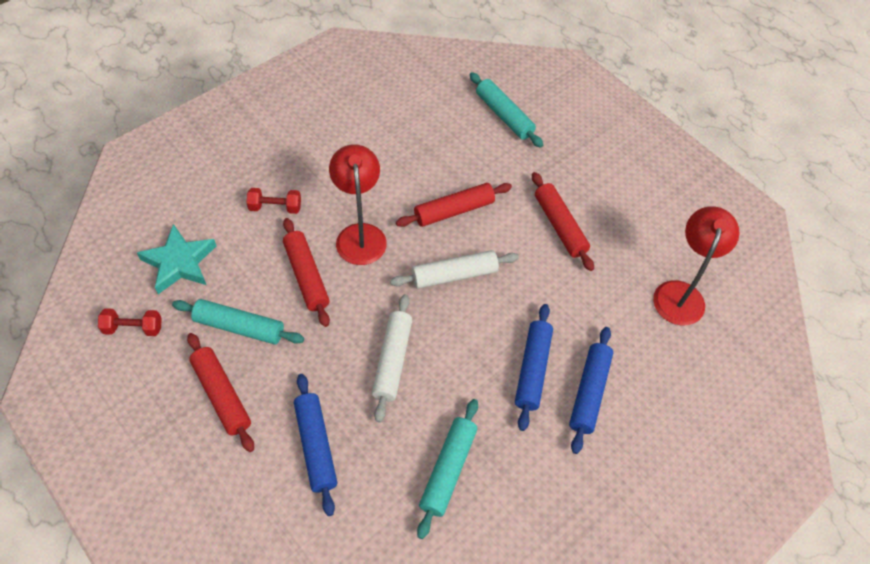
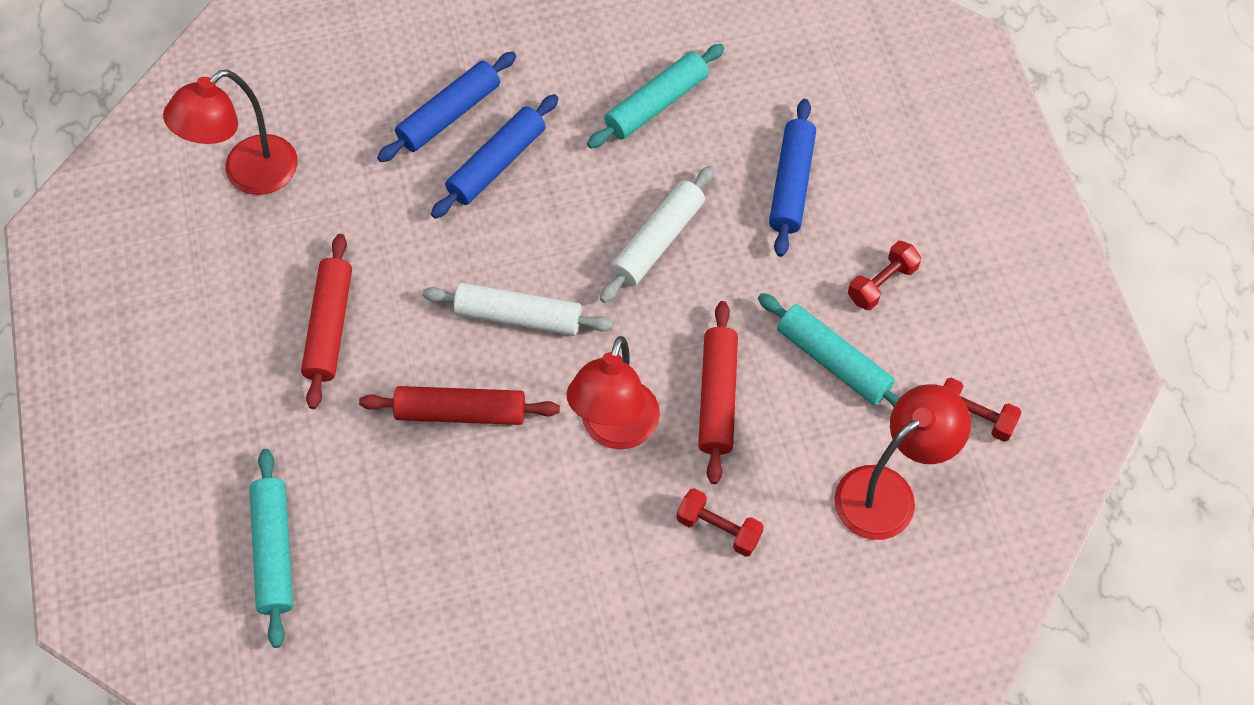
camera: 150 degrees left, 5 degrees up
turquoise star [137,224,216,294] -> red lamp [834,384,971,540]
red rolling pin [187,333,254,452] -> red dumbbell [848,241,921,310]

